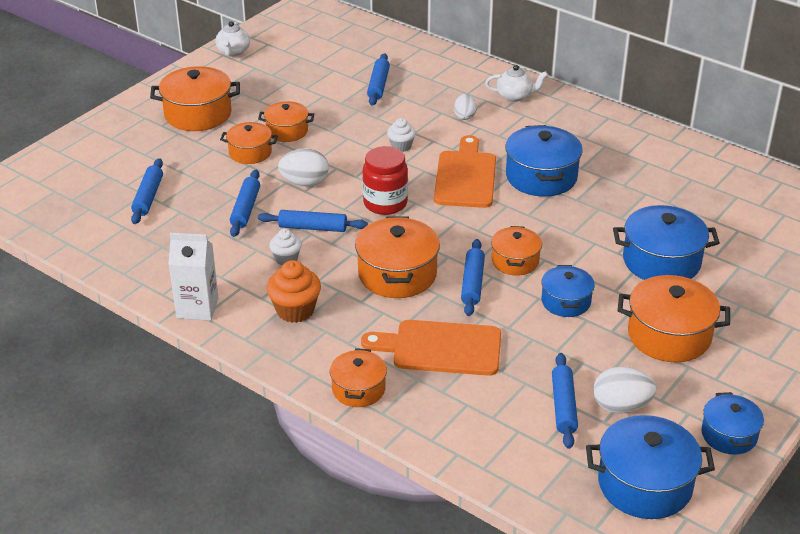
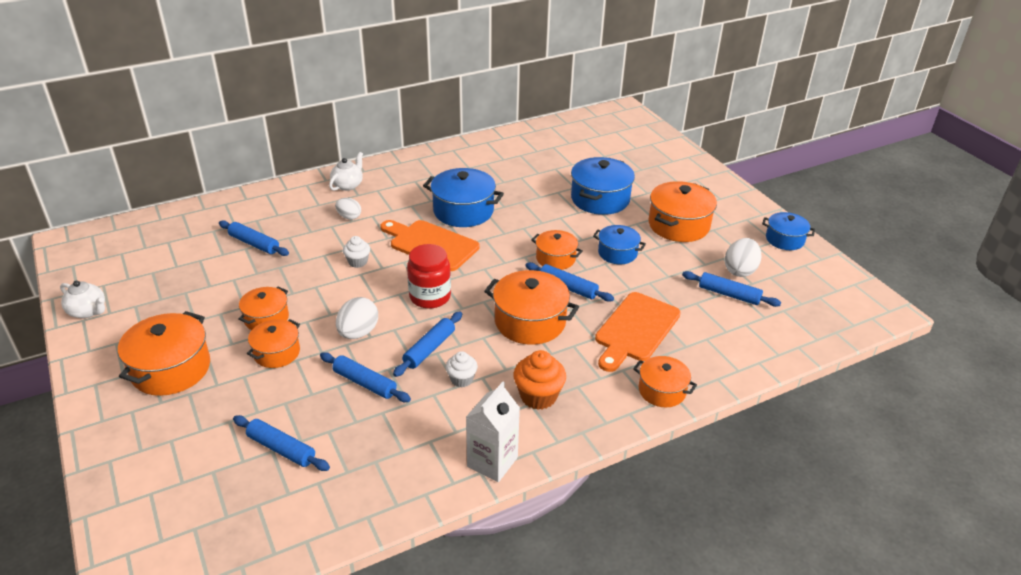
camera: 65 degrees left, 0 degrees up
blue pot [586,415,715,519] -> none

